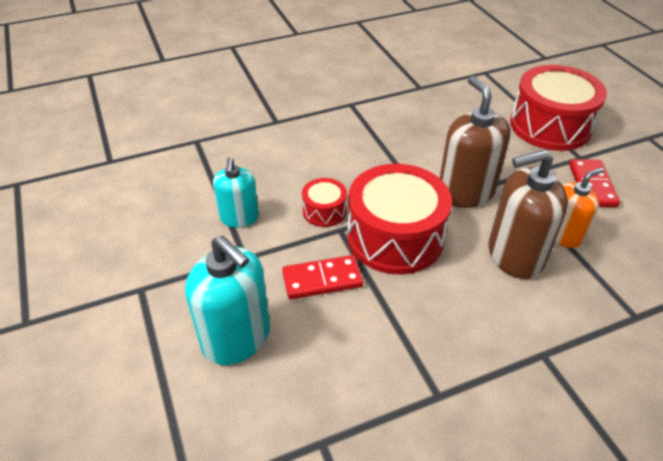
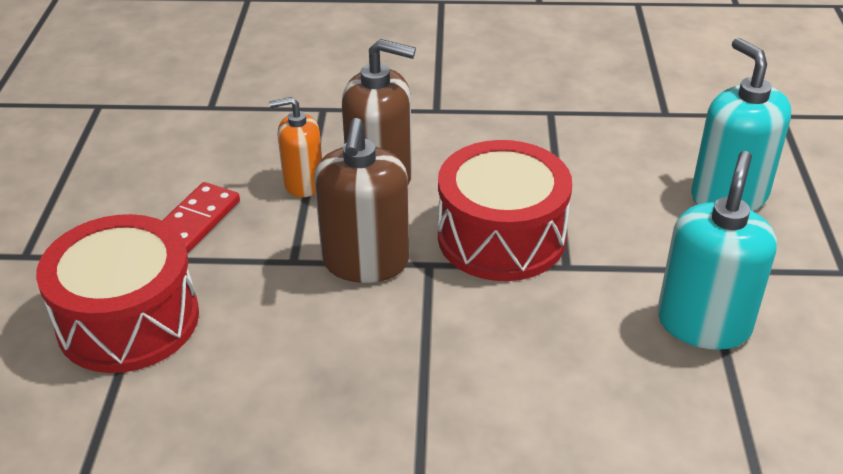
camera: 155 degrees left, 5 degrees down
turquoise soap dispenser [213,157,259,228] -> turquoise soap dispenser [657,151,777,350], size x1.58
red domino [282,255,363,299] -> none
red drum [302,178,347,227] -> none

